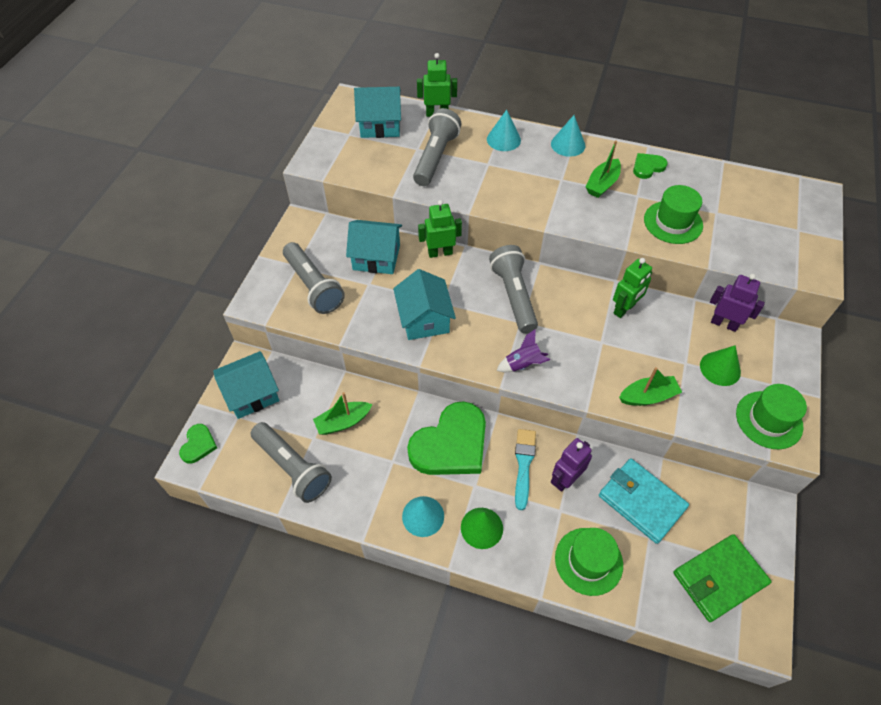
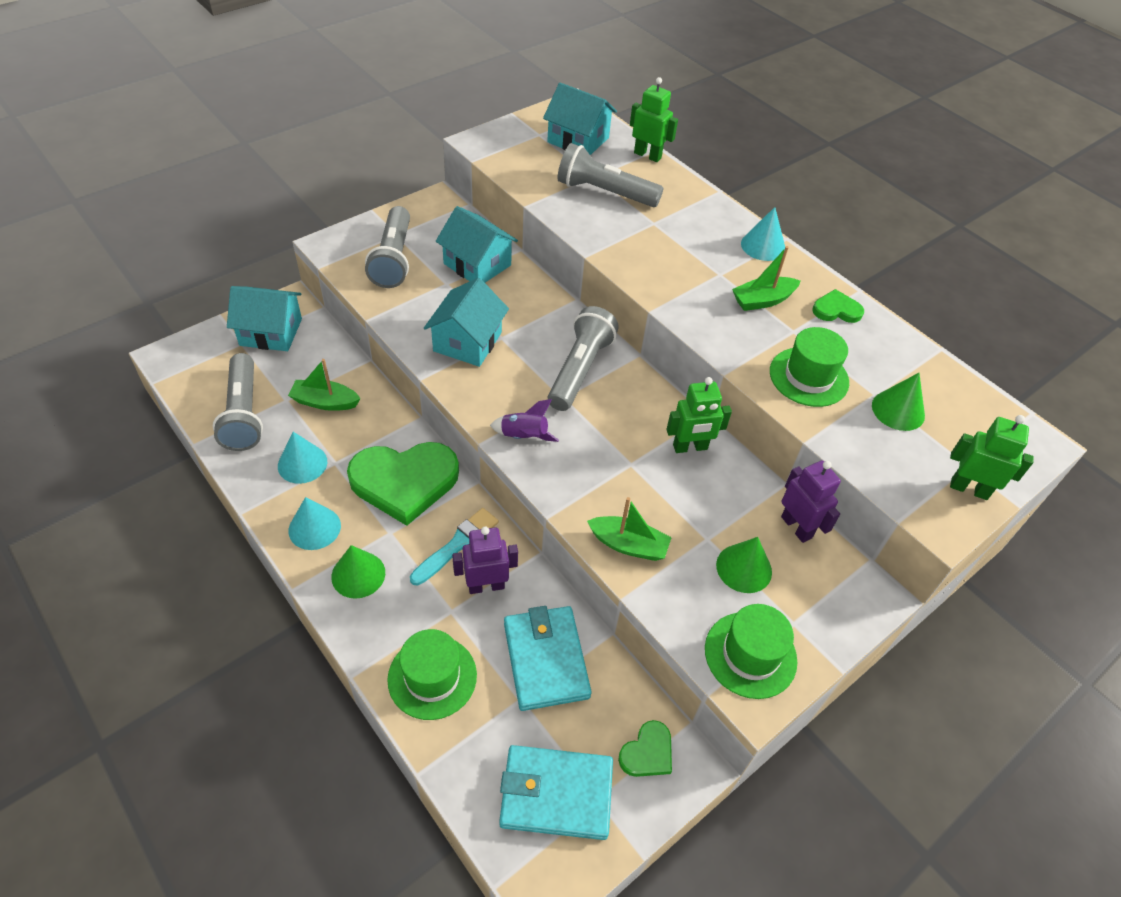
camera: 30 degrees right, 5 degrees down
green heart [179,424,217,464] -> green heart moved to [618,720,672,777]
grey flashlight [413,108,461,186] -> grey flashlight turned 120 degrees counterclockwise [558,143,663,207]
green robot [418,200,462,258] -> green robot moved to [950,415,1034,500]
turquoise cone [487,110,521,151] -> turquoise cone moved to [278,432,327,484]
green wallet [673,534,771,622] -> turquoise wallet [499,745,613,840]
none -> green cone [872,373,925,431]

